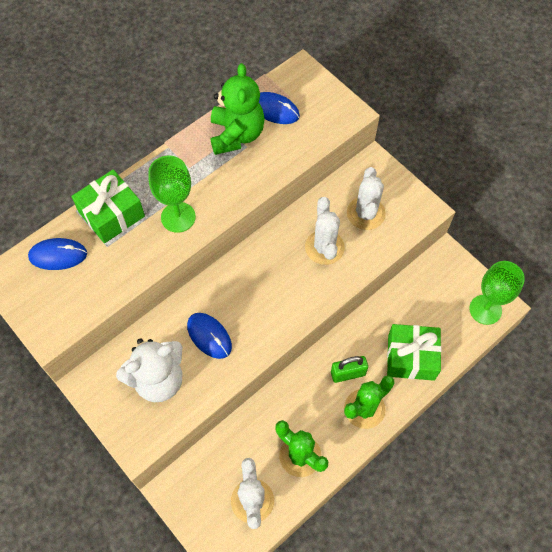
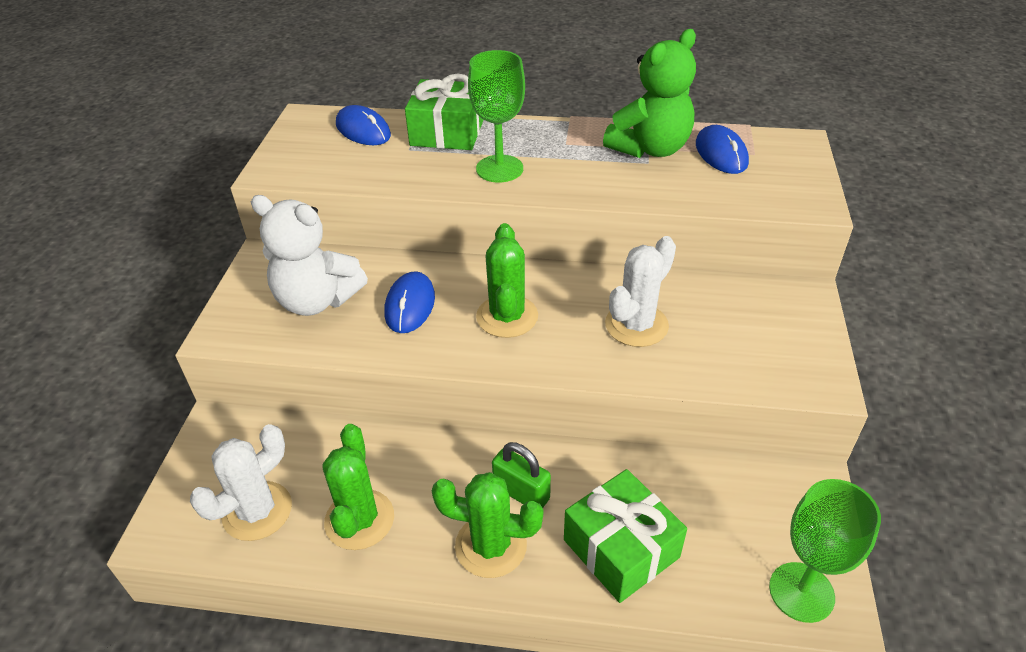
camera: 50 degrees right, 20 degrees down
white cactus [347,167,386,230] -> none
none -> green cactus [476,223,538,338]

